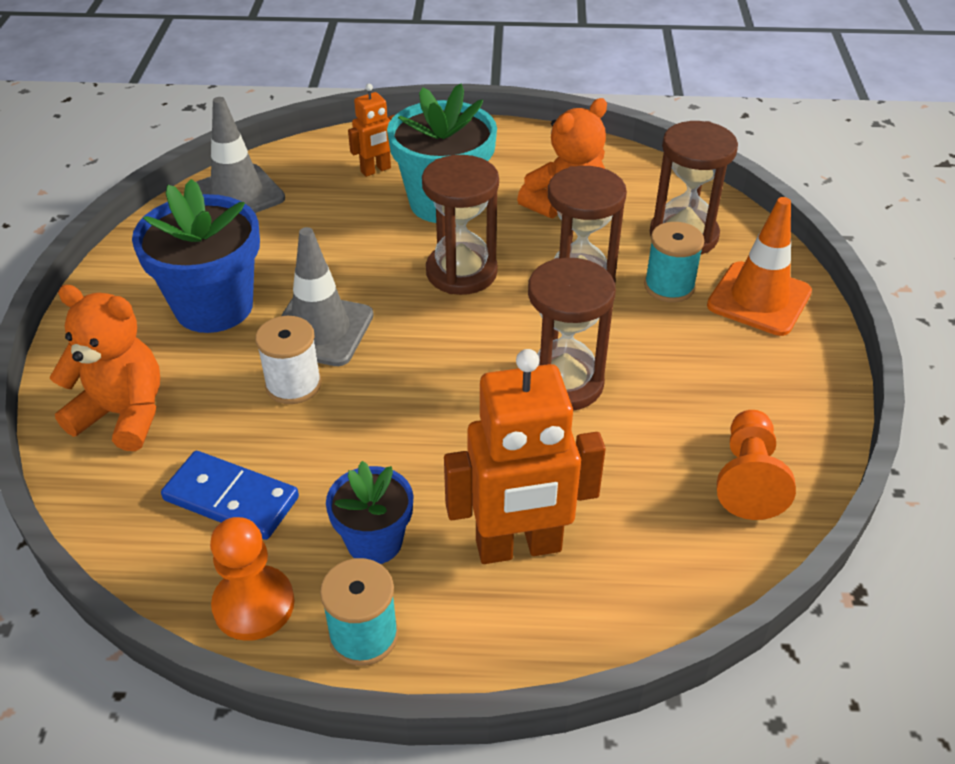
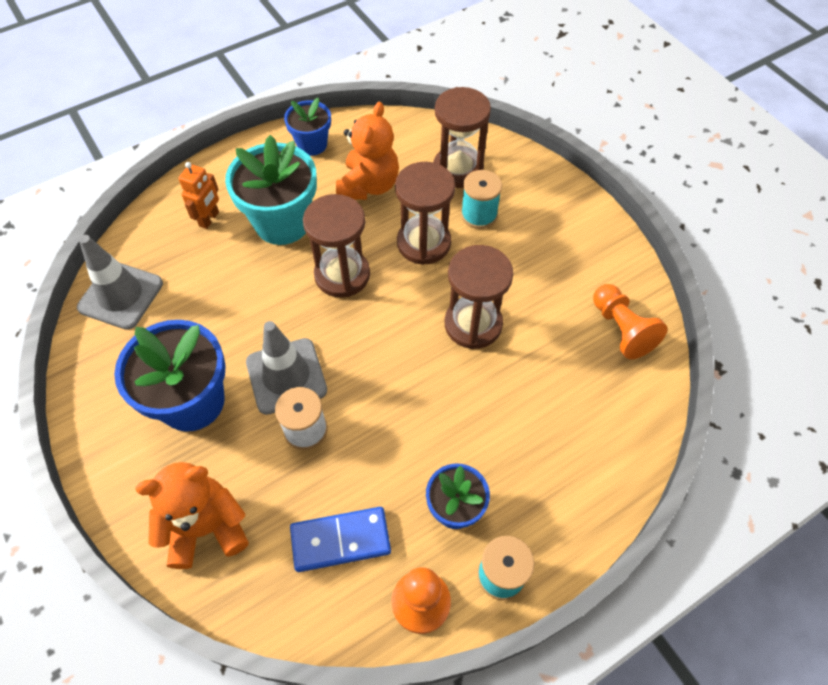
camera: 35 degrees left, 15 degrees up
orange robot [444,349,606,564] -> none
orange traffic cone [707,197,812,336] -> none
none -> blue flower pot [284,98,331,156]

